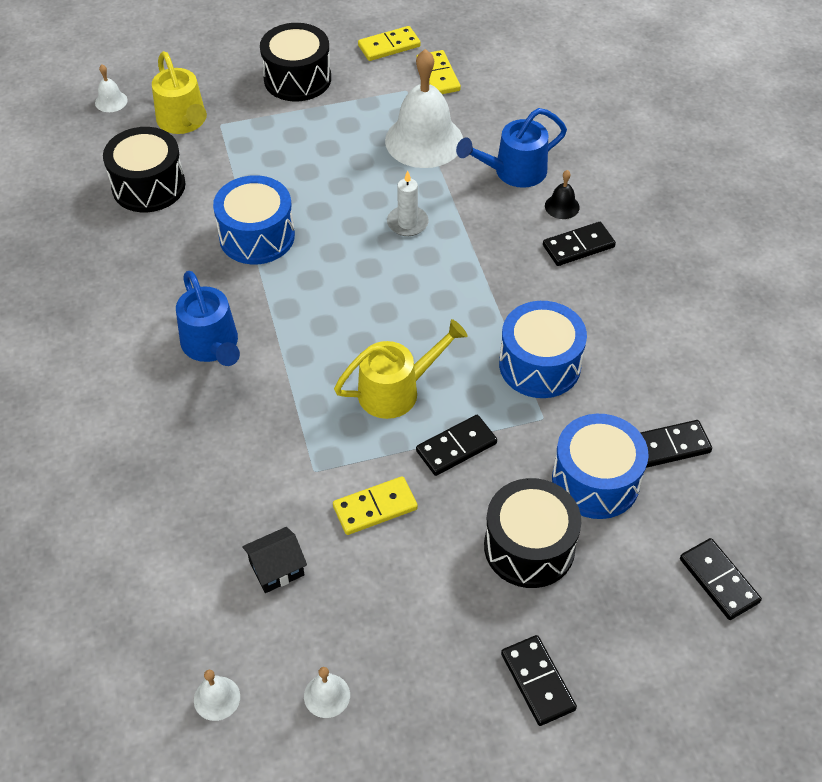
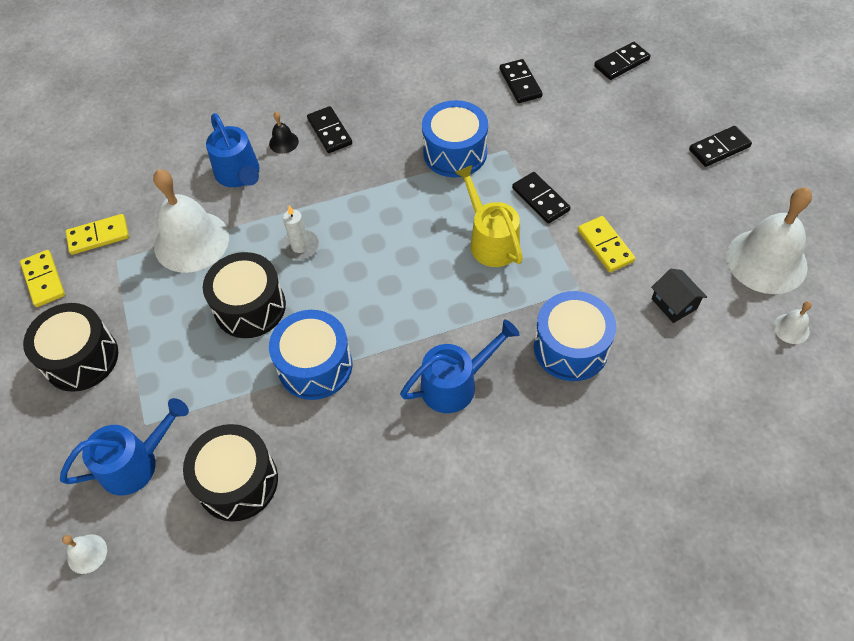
camera: 90 degrees left, 5 degrees up
yellow watering can [152,51,207,134] -> blue watering can [60,398,189,495]
white bell [304,667,350,718] -> white bell [726,188,812,294], size x2.36
black drum [484,478,581,588] -> black drum moved to [203,252,286,338]
blue drum [552,414,649,519] -> blue drum moved to [534,291,616,381]

